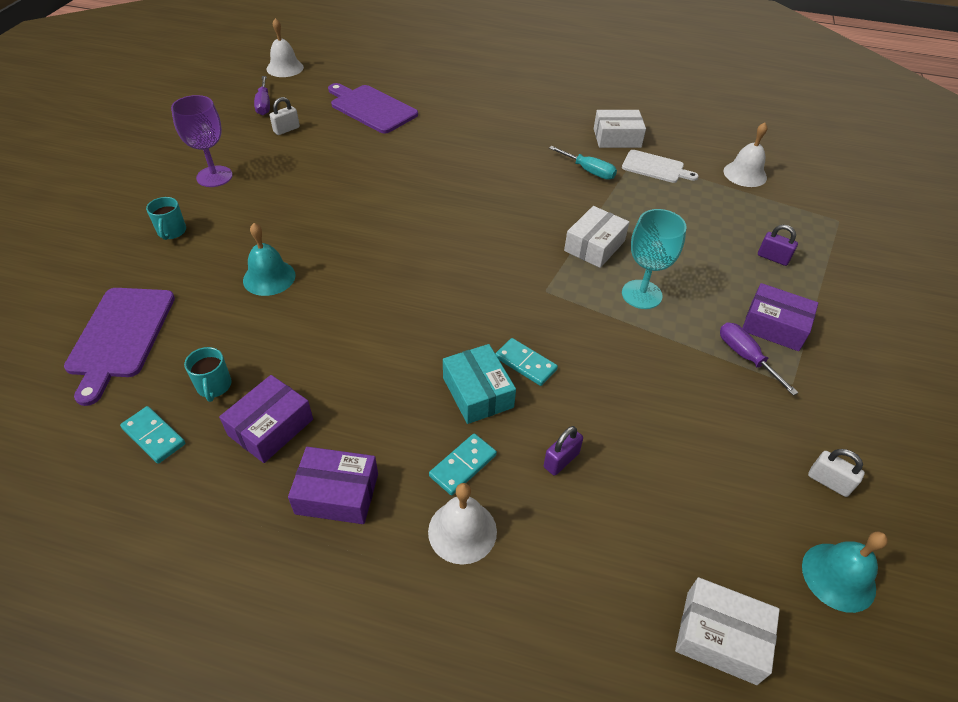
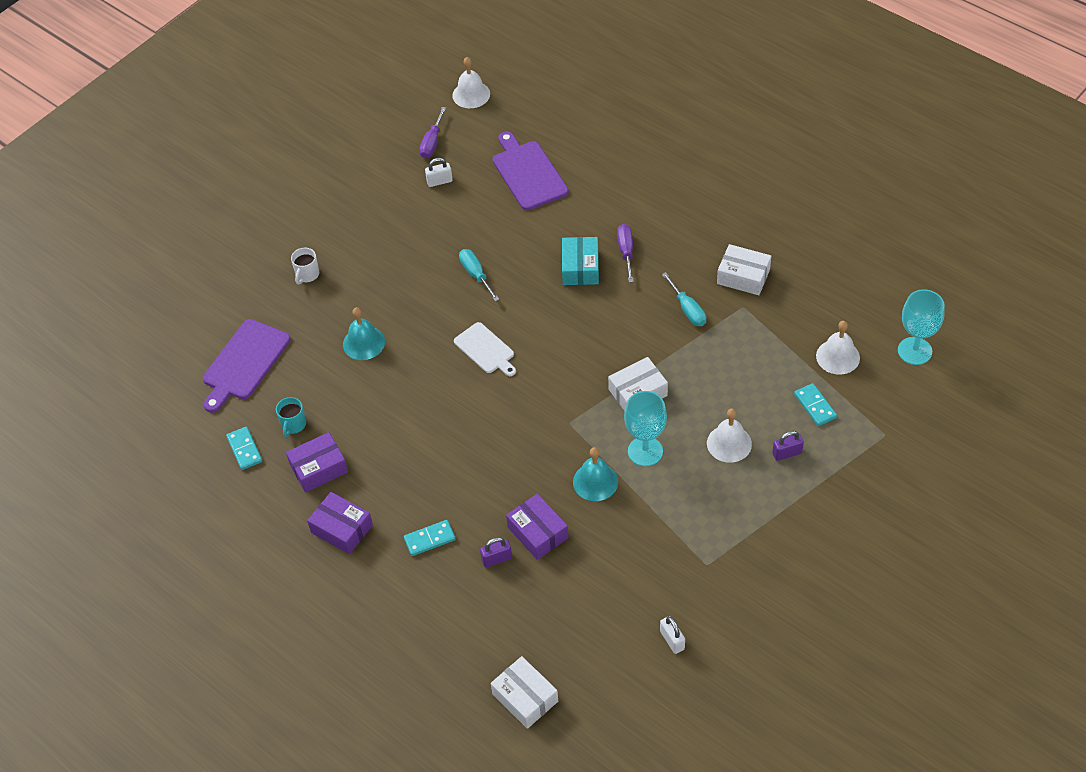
camera: 30 degrees right, 5 degrees up
turquoise mug [146,197,186,240] -> white mug [291,248,319,284]
purple goblet [171,95,233,187] -> none
white bell [428,483,497,565] -> white bell moved to [707,409,752,463]
turquoise box [443,344,516,424] -> turquoise box moved to [562,237,599,285]
turquoise domino [495,338,558,386] -> turquoise domino moved to [794,383,837,426]
white cutting board [622,150,699,183] -> white cutting board moved to [454,322,516,376]
purple screwdriver [720,322,798,396] -> purple screwdriver moved to [617,224,634,283]
purple box [742,283,818,351] -> purple box moved to [506,494,569,560]
purple padlock [758,225,798,266] -> purple padlock turned 75 degrees counterclockwise [772,431,804,461]
turquoise bell [802,531,888,613] -> turquoise bell moved to [573,447,618,501]
none -> turquoise screwdriver [459,249,500,302]
none -> turquoise goblet [898,289,945,365]

